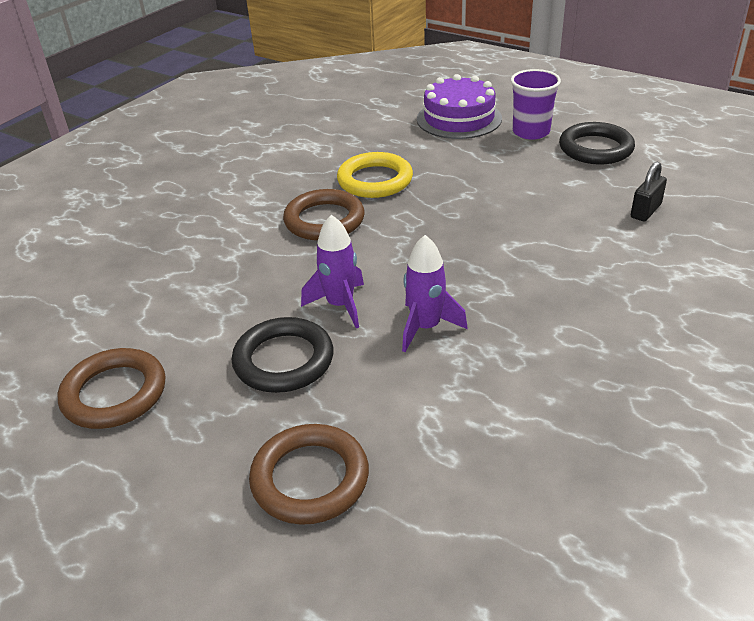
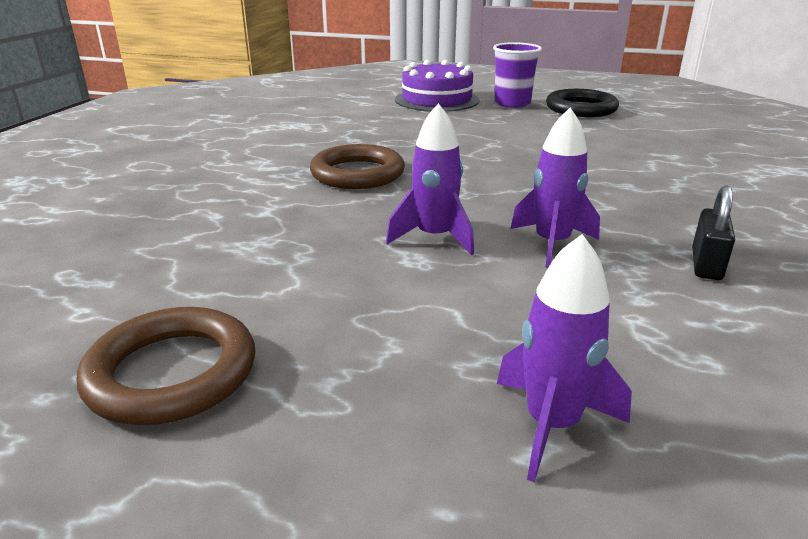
camera: 20 degrees left, 10 degrees down
black ring [232,317,333,393] -> none
brown ring [249,424,369,525] -> purple rocket [497,234,632,482]
yellow ring [337,152,413,198] -> none
black padlock [631,162,667,221] -> black padlock moved to [692,185,735,280]

